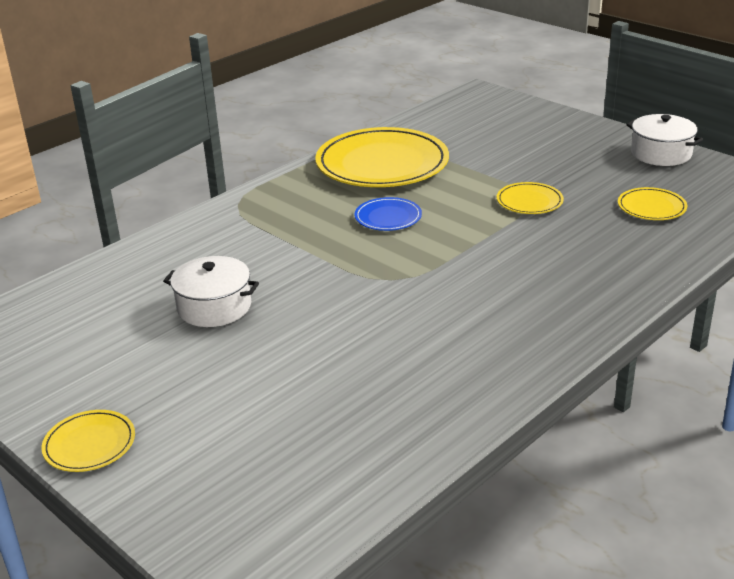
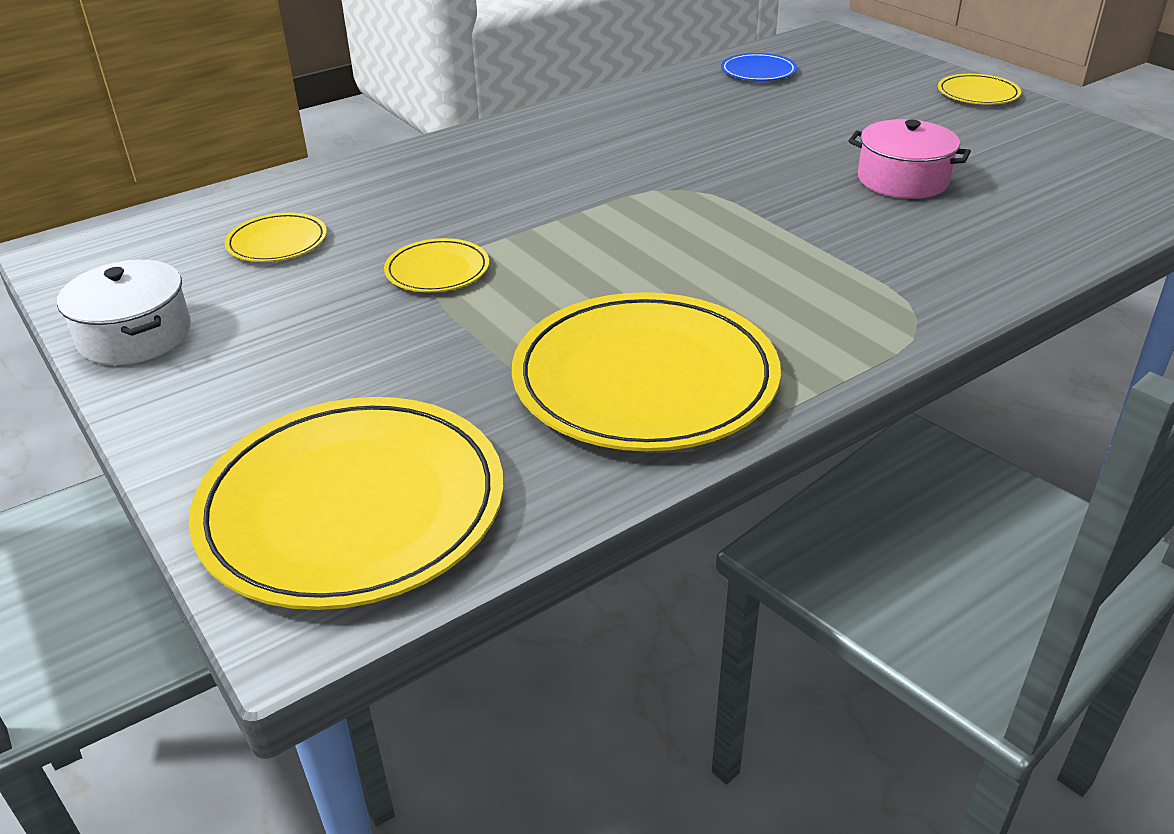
camera: 170 degrees left, 5 degrees up
white pot [163,256,259,327] -> pink pot [849,119,971,199]
blue plate [355,197,422,231] -> blue plate moved to [721,53,797,81]
none -> yellow plate [189,397,503,610]

